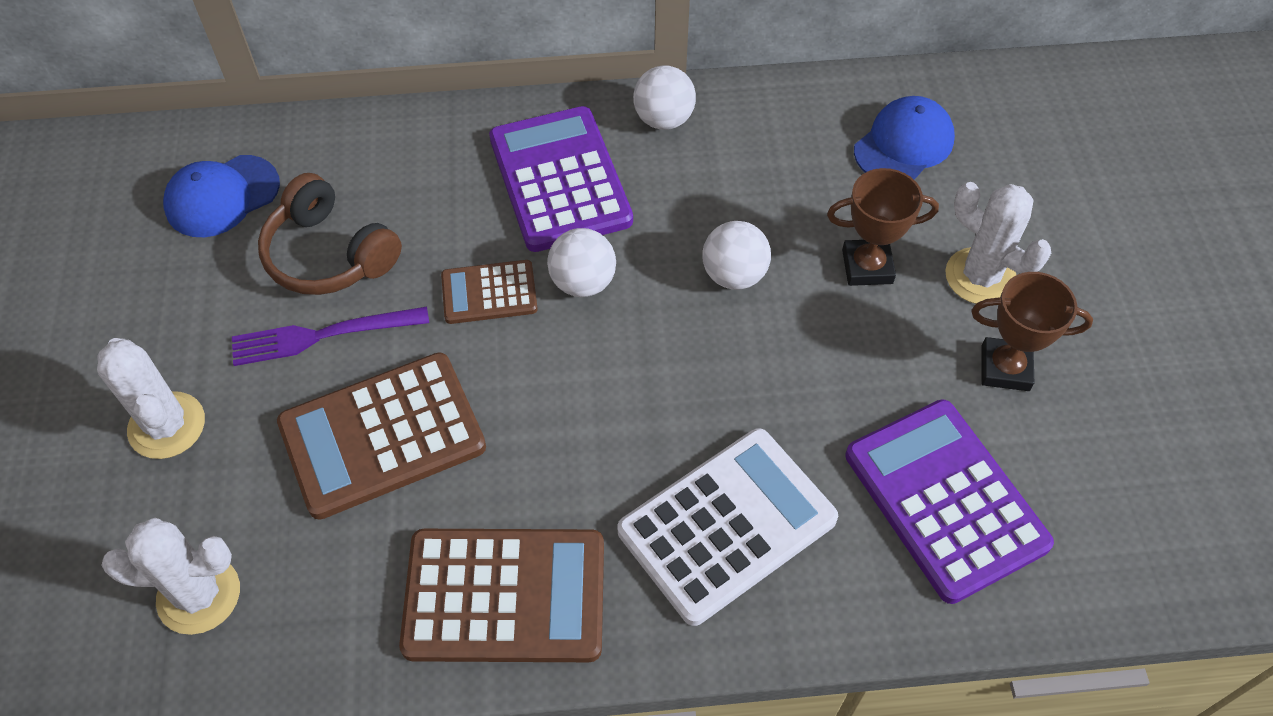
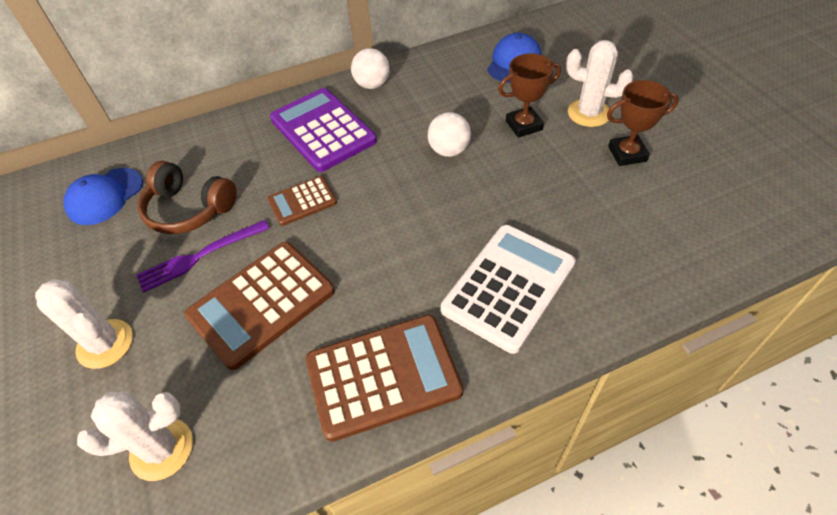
camera: 15 degrees left, 5 degrees down
white ball [547,228,616,297] -> none
purple calculator [845,399,1054,604] -> none

